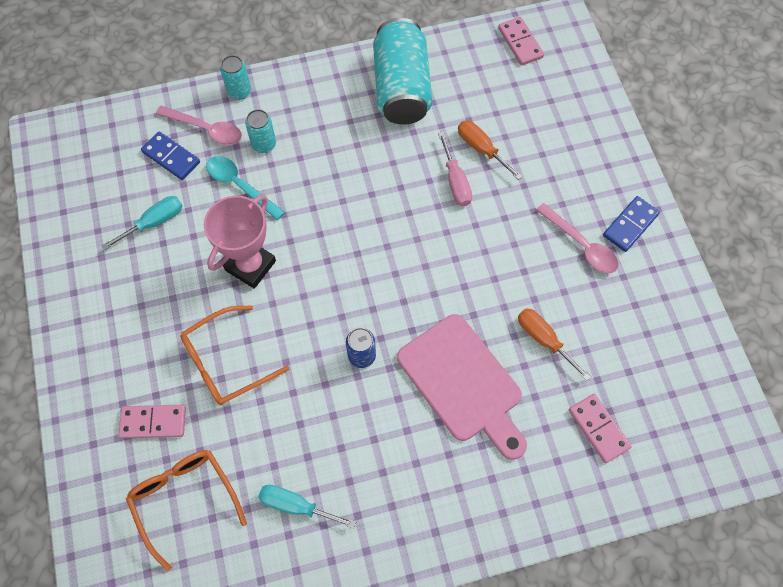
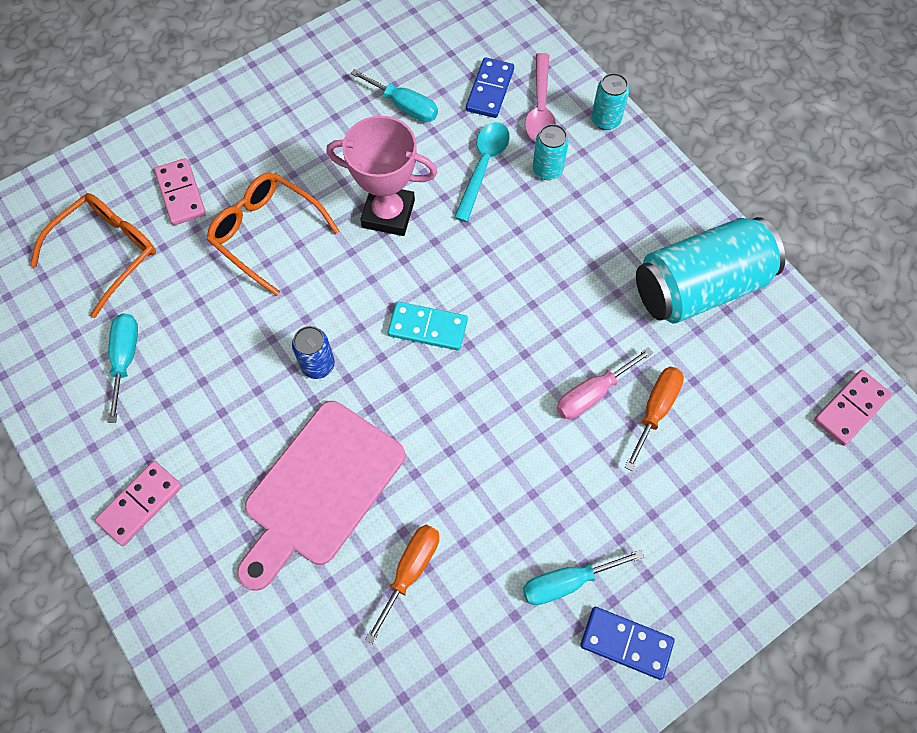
camera: 70 degrees right, 0 degrees up
pink spoon [536,203,618,273] -> turquoise screwdriver [523,550,644,605]
pink domino [569,394,632,463] -> pink domino moved to [95,461,182,546]
none -> turquoise domino [388,302,468,351]

